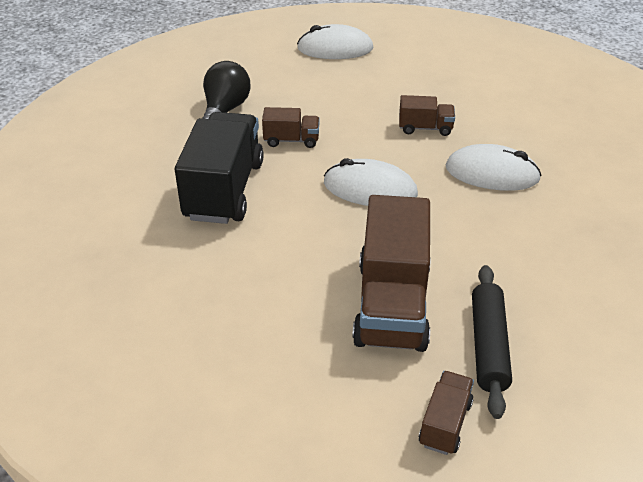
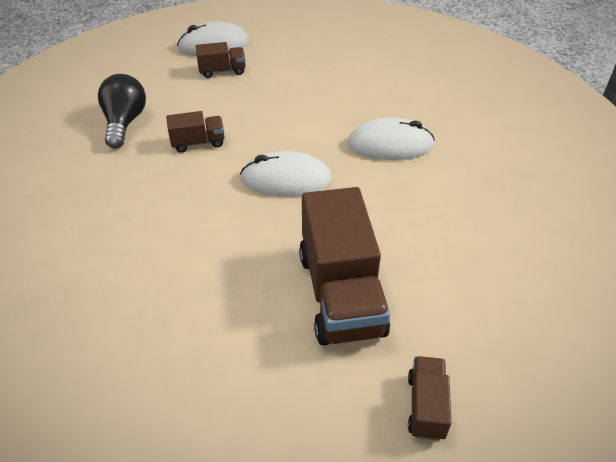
camera: 15 degrees left, 5 degrees up
black truck [175,112,264,224] -> none
brown truck [399,95,455,136] -> brown truck moved to [196,42,246,78]
black rolling pin [472,265,512,419] -> none

